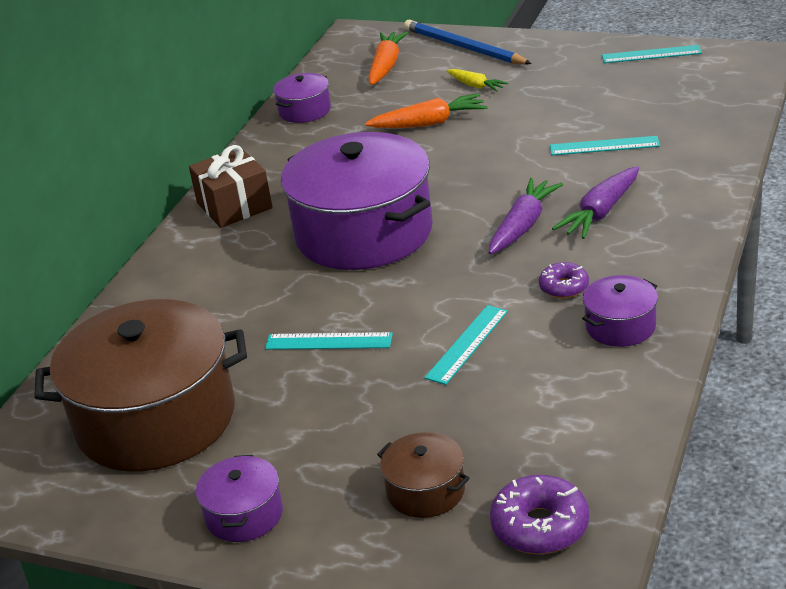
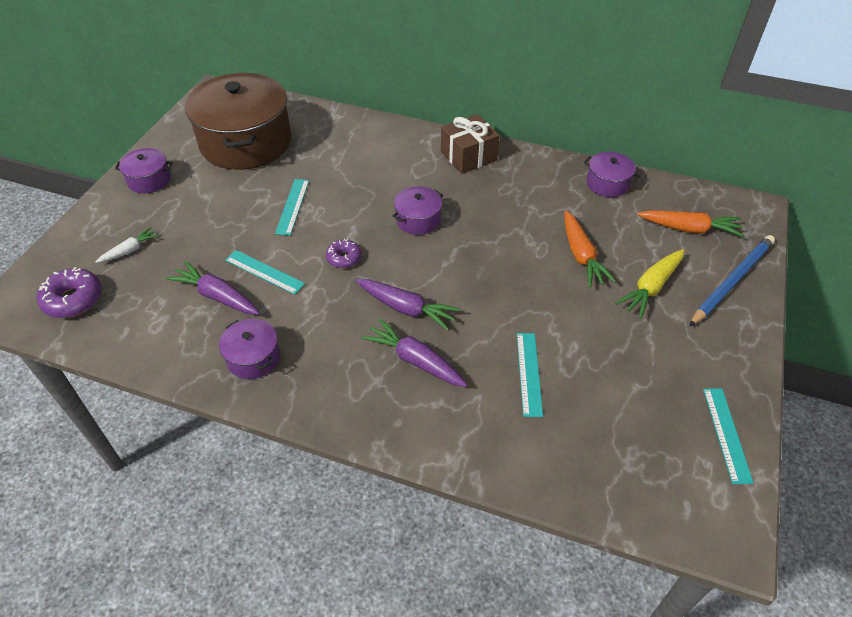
camera: 85 degrees right, 15 degrees up
purple pot [281,132,433,270] -> purple pot [392,186,443,235], size x0.44
brown pot [377,432,470,518] -> white carrot [96,227,159,263]
yellow carrot [447,69,508,92] -> yellow carrot [615,249,685,318], size x1.62
purple donut [539,262,589,298] -> purple donut moved to [326,239,361,268]
none -> purple carrot [166,261,260,315]

